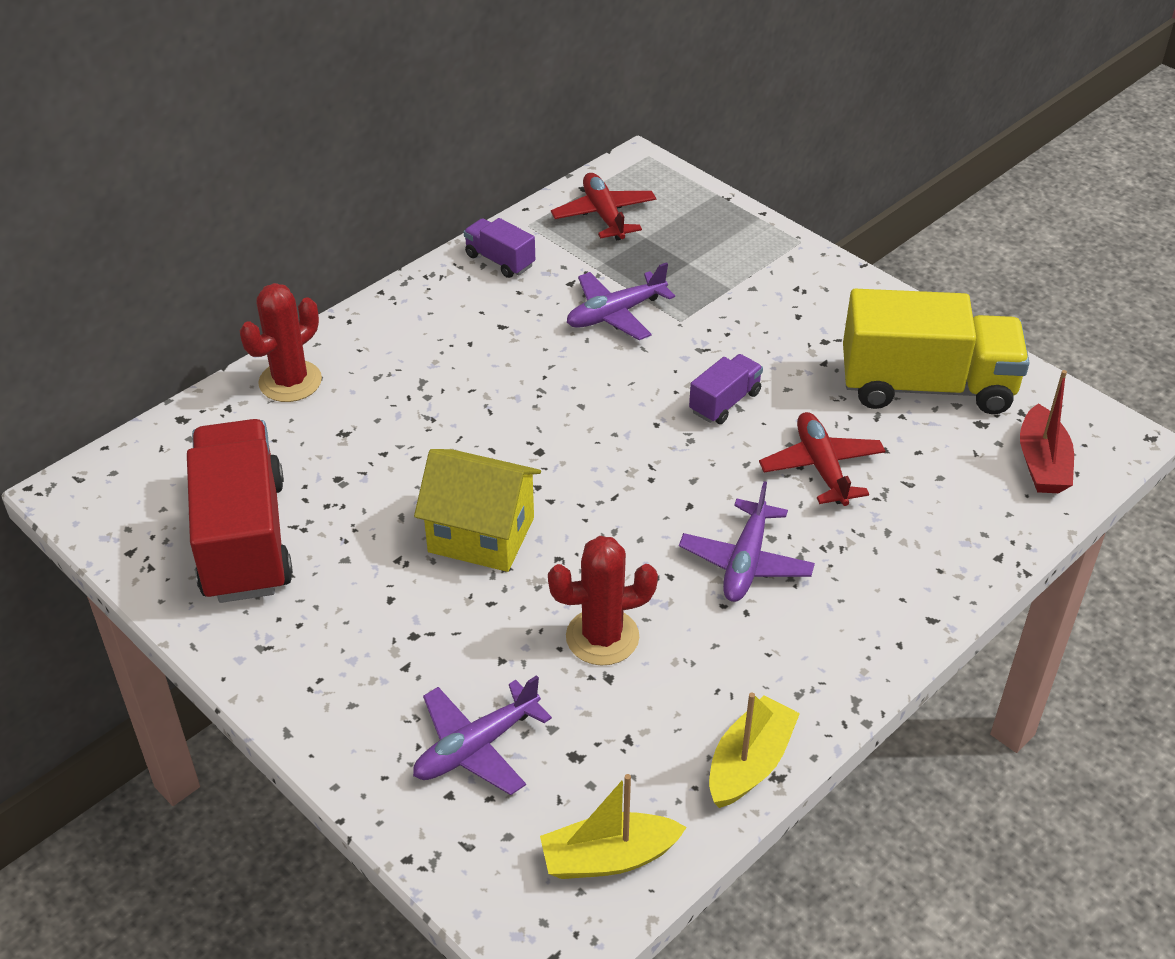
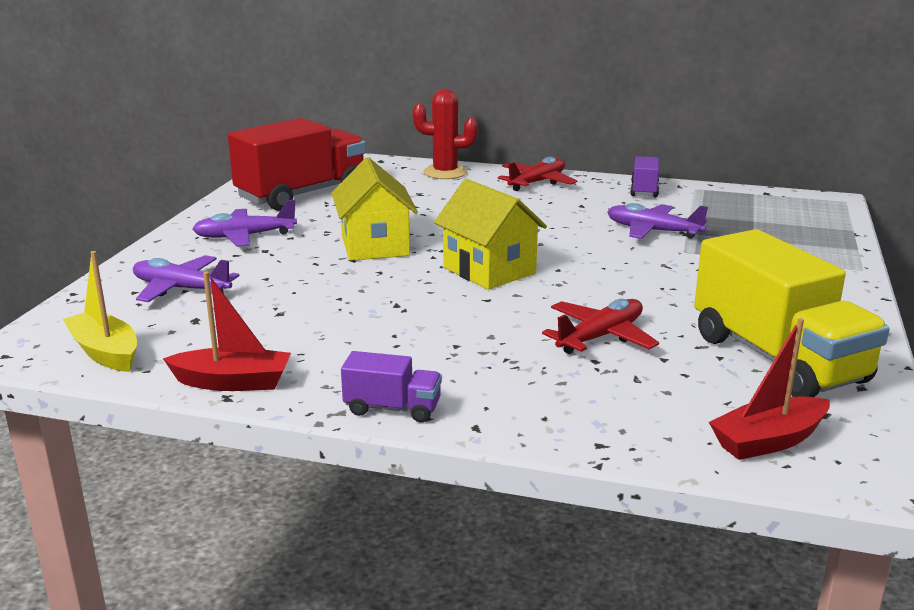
camera: 60 degrees right, 20 degrees down
red cactus [548,536,658,665] -> none
red plane [551,173,656,241] -> red plane moved to [498,157,577,191]
purple plane [679,481,815,602] -> purple plane moved to [192,200,297,247]
purple truck [689,354,763,424] -> purple truck moved to [341,351,442,423]
yellow boat [709,693,800,808] -> red boat [163,272,291,391]
none -> yellow house [434,179,547,290]

